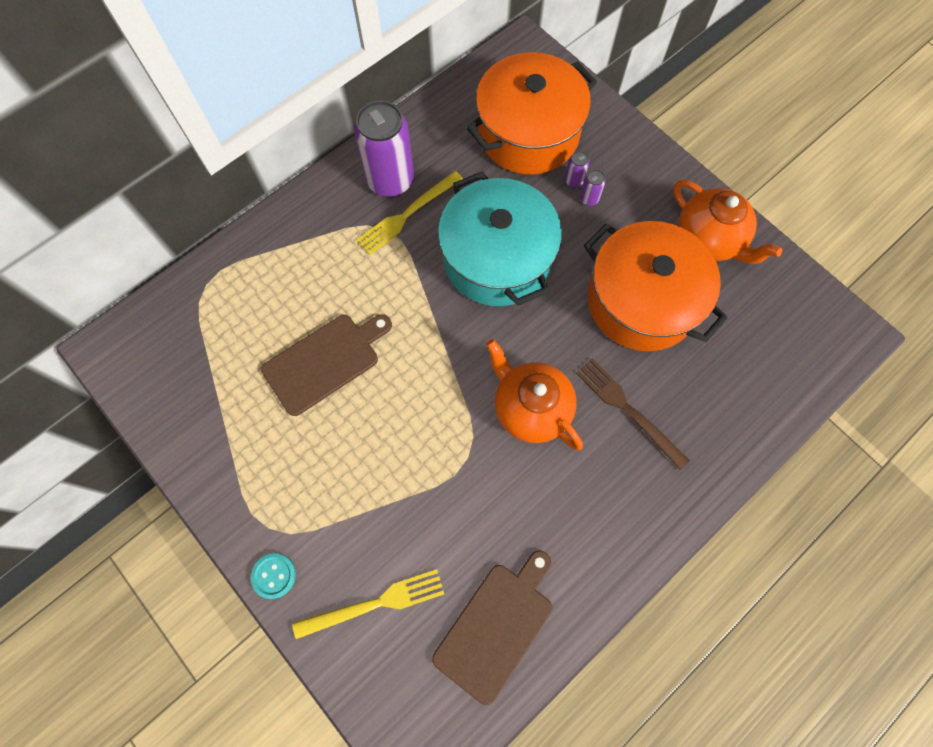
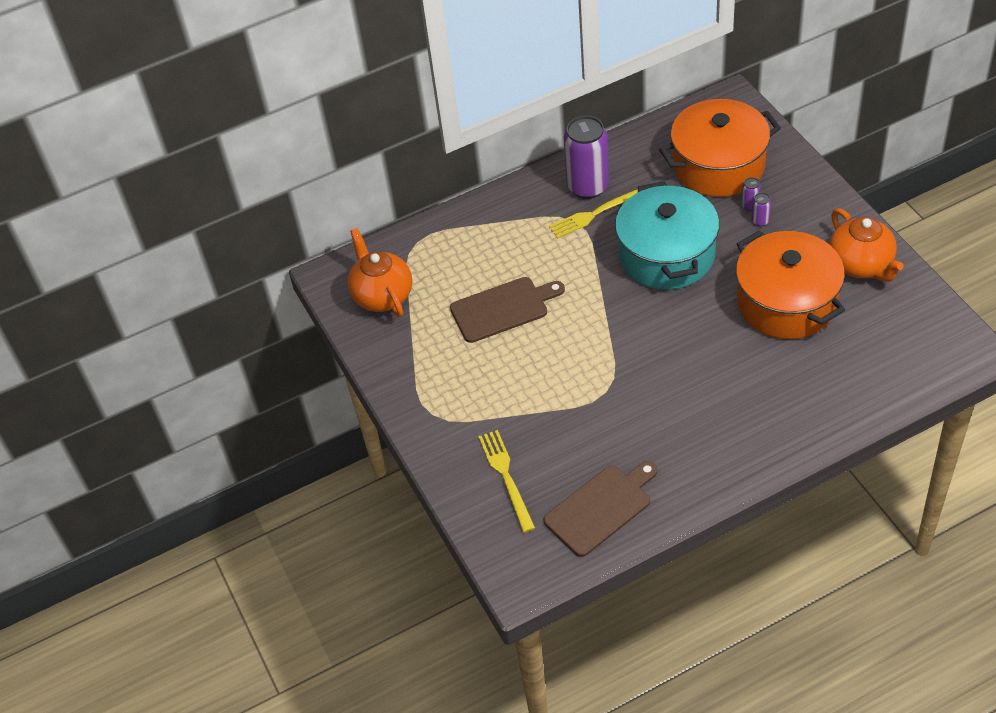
camera: 20 degrees right, 20 degrees down
turquoise button [251,553,296,599] -> none
yellow fork [292,569,444,639] -> yellow fork turned 105 degrees counterclockwise [478,430,535,533]
orange teapot [486,339,583,450] -> orange teapot moved to [348,228,412,317]
brown fork [576,359,690,470] -> none

